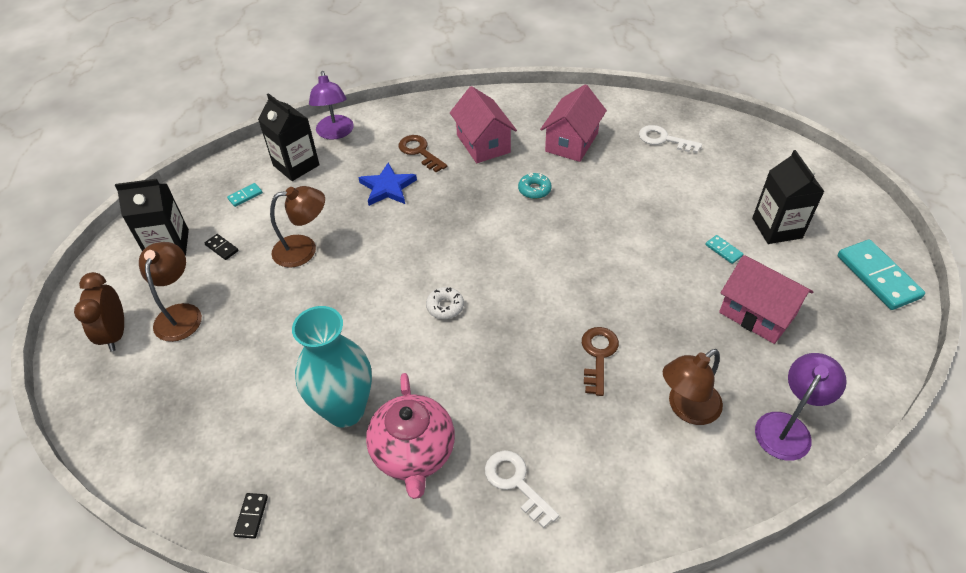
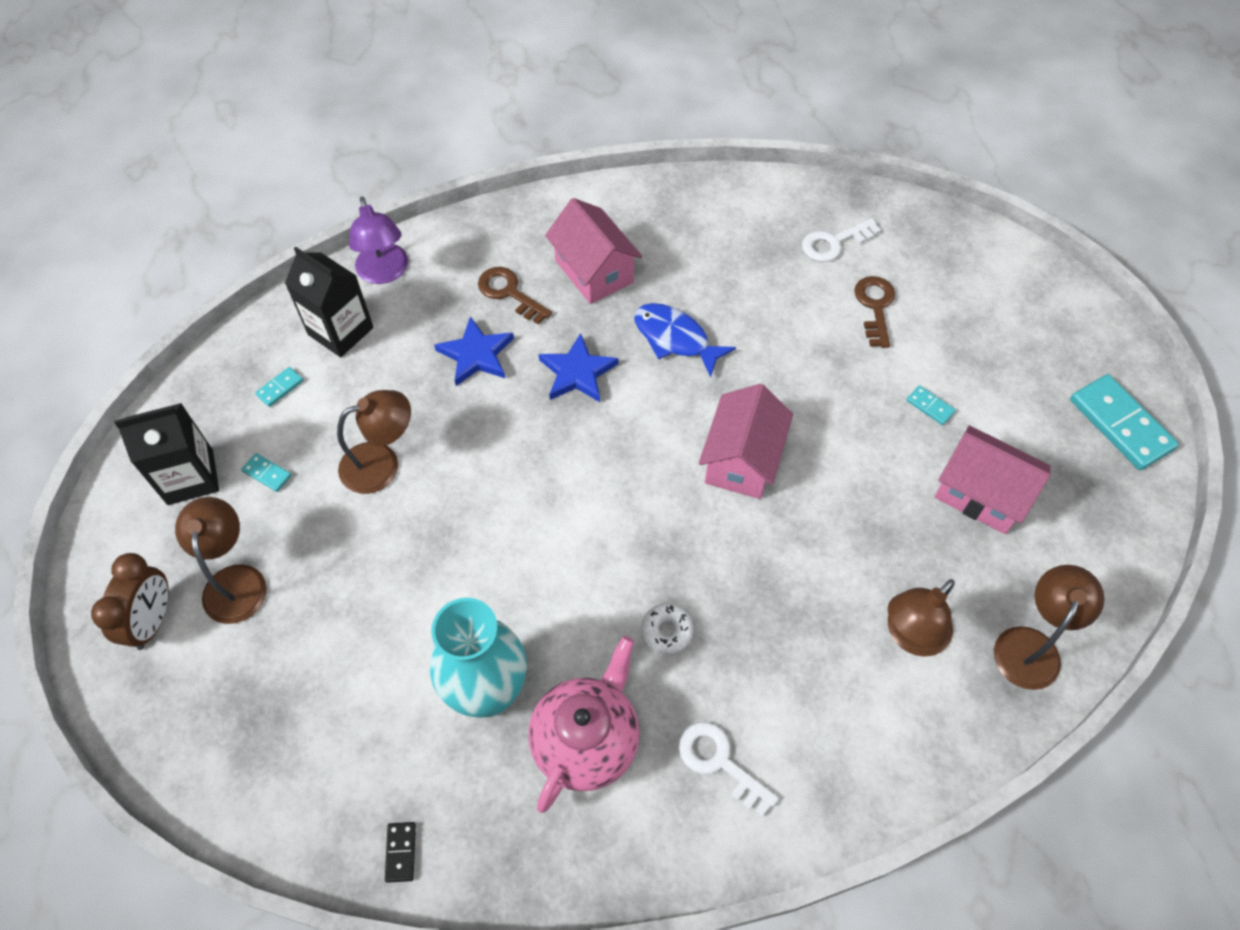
camera: 10 degrees left, 10 degrees up
brown clock [74,272,124,352] -> brown clock turned 150 degrees counterclockwise [91,553,169,650]
black domino [204,234,238,260] -> turquoise domino [241,453,292,492]
pink teapot [366,373,455,499] -> pink teapot turned 135 degrees counterclockwise [528,636,640,813]
white donut [426,287,464,319] -> white donut moved to [641,604,693,654]
turquoise donut [518,173,552,199] -> blue fish [634,303,736,378]
pink house [540,84,607,162] -> pink house moved to [699,384,793,499]
brown key [582,327,619,396] -> brown key moved to [854,276,895,348]
white key [639,125,702,153] -> white key turned 45 degrees counterclockwise [802,218,881,262]
black carton [752,150,825,244] -> none
purple lamp [755,353,847,461] -> brown lamp [994,565,1104,690]
none -> blue star [539,333,618,402]

